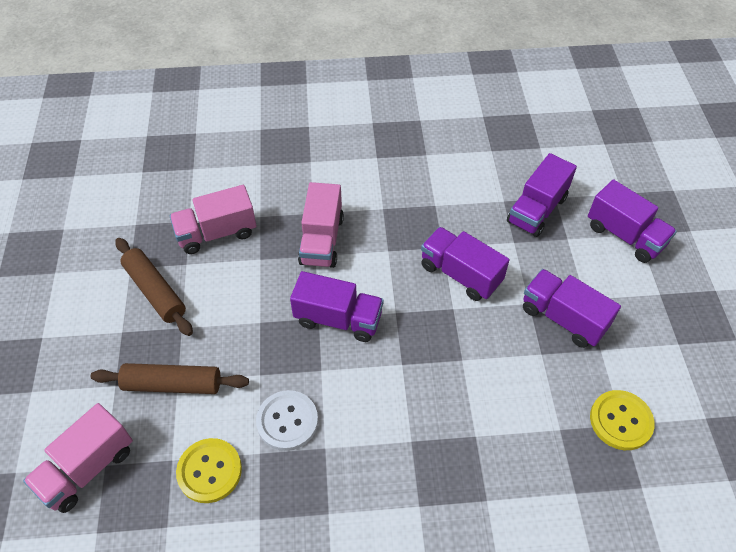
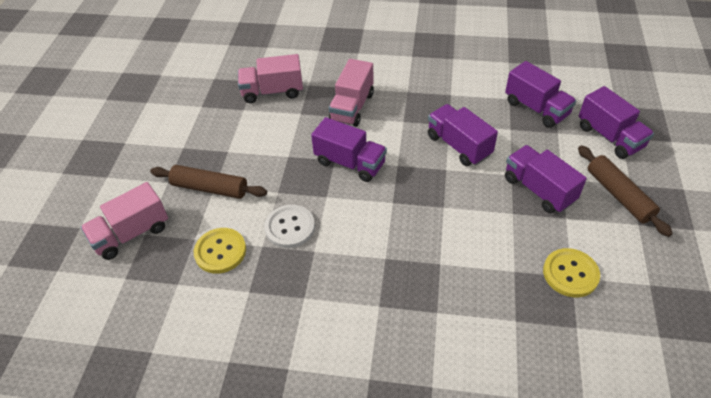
camera: 15 degrees right, 5 degrees down
brown rolling pin [115,238,193,336] -> brown rolling pin moved to [578,145,673,237]
purple truck [507,153,577,237] -> purple truck turned 90 degrees counterclockwise [505,61,577,128]

